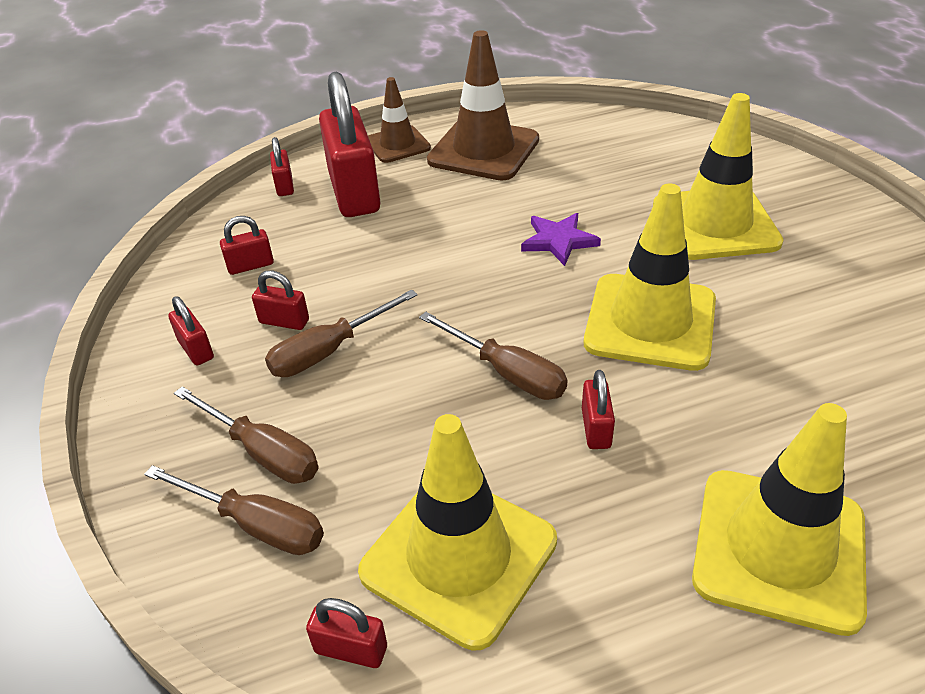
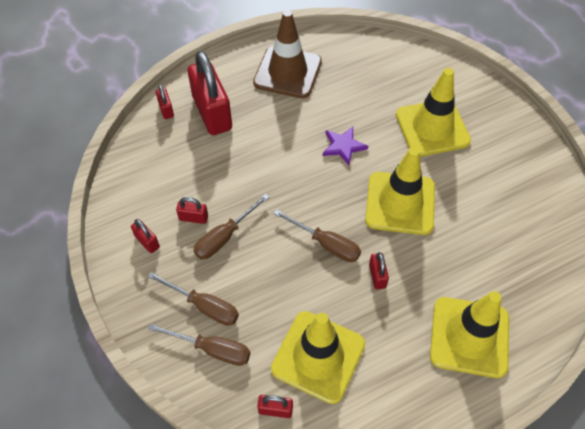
camera: 10 degrees left, 15 degrees up
red padlock [220,216,274,275] -> none
brown traffic cone [368,77,431,163] -> none

